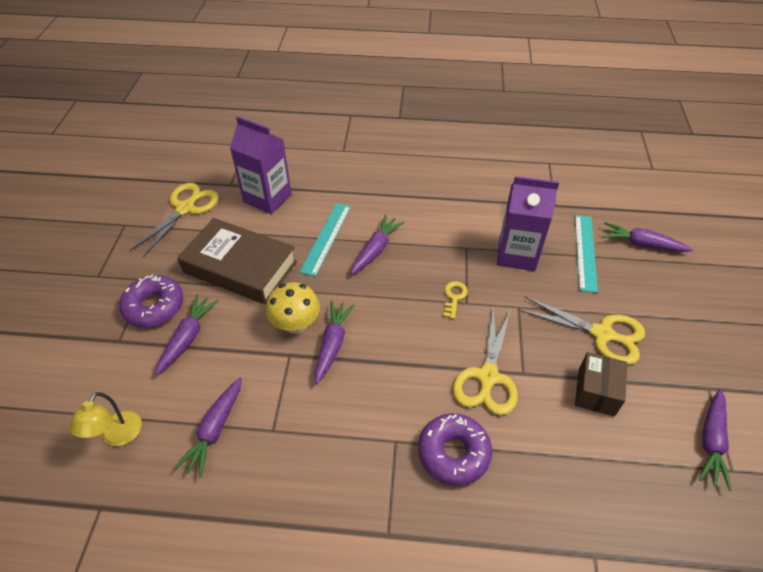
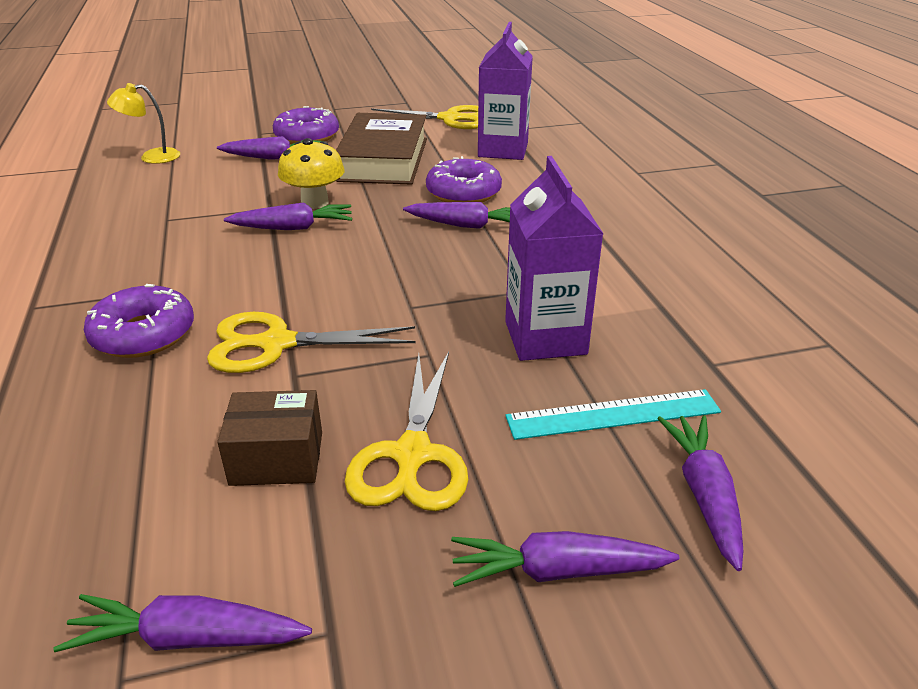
camera: 70 degrees right, 15 degrees down
purple carrot [174,377,242,478] -> purple carrot moved to [451,531,679,587]
turquoise ruler [299,203,351,277] -> purple donut [426,156,502,202]
yellow key [443,281,468,319] -> none

